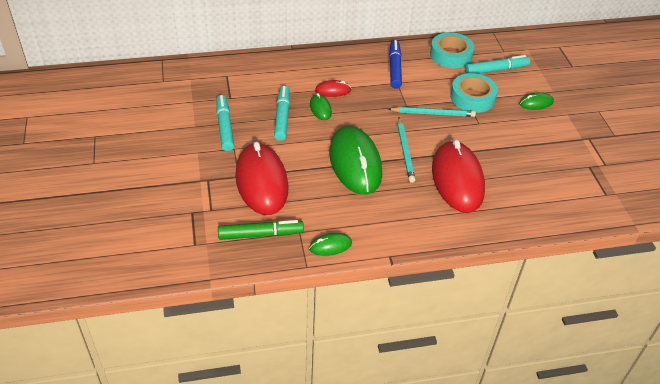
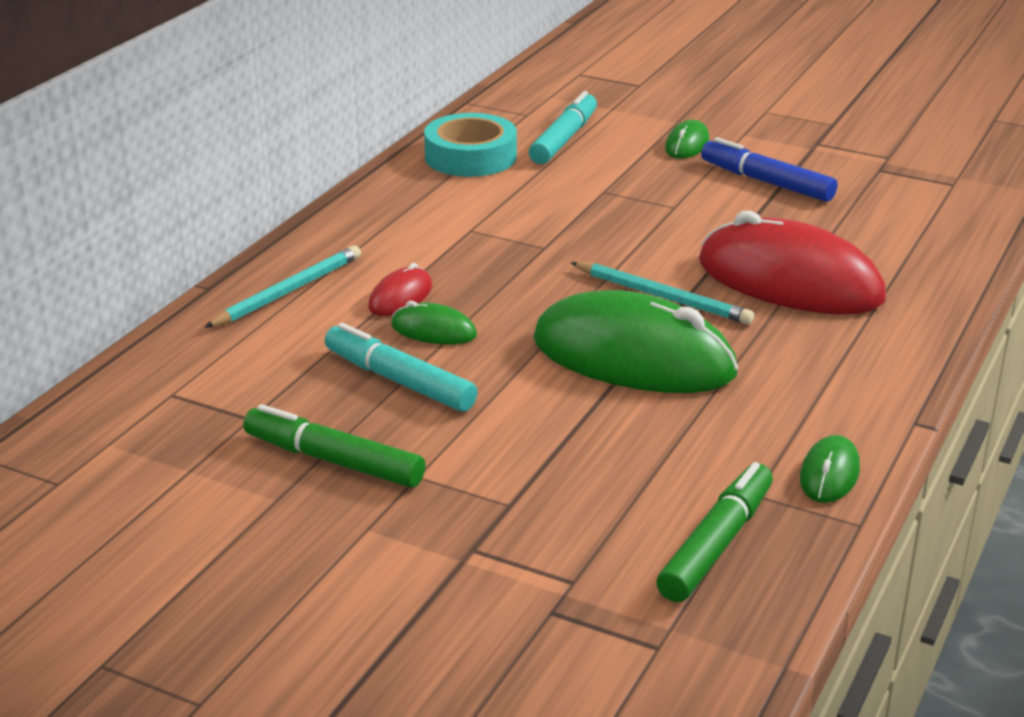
camera: 50 degrees left, 15 degrees down
turquoise marker [216,95,234,151] -> green marker [243,404,425,488]
red mouse [235,142,289,215] -> none
turquoise pencil [388,107,476,117] -> turquoise pencil moved to [204,245,361,328]
blue marker [389,40,402,89] -> blue marker moved to [701,137,837,202]
turquoise tape [450,73,498,113] -> none

